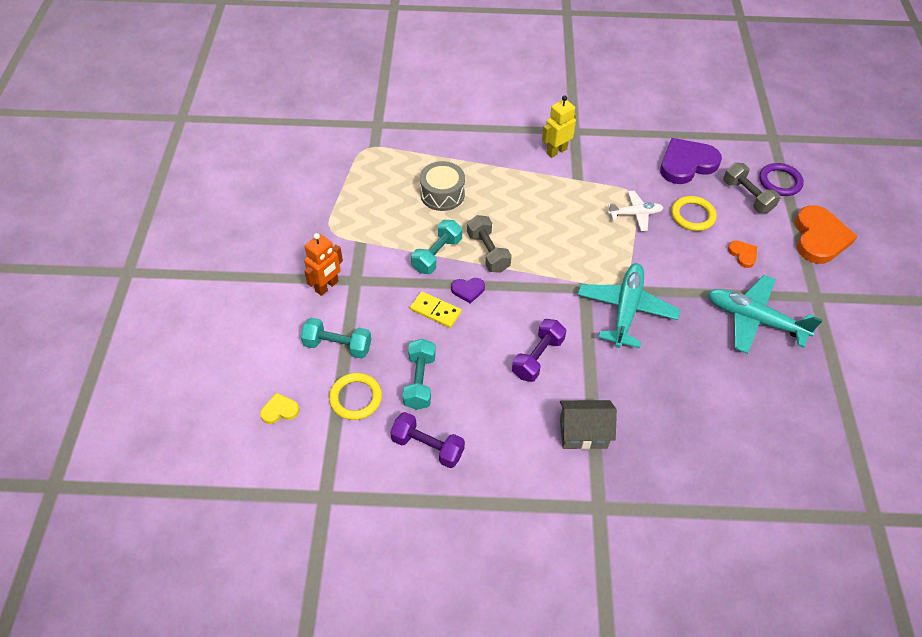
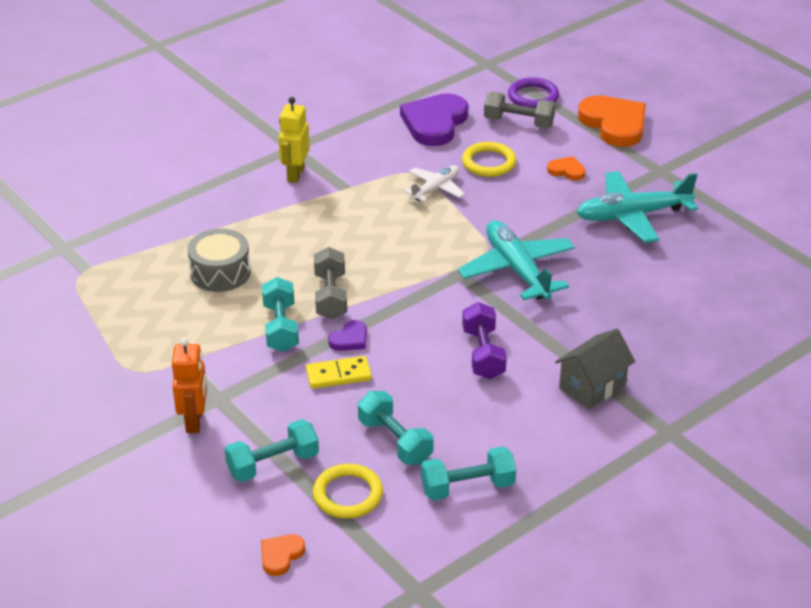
camera: 40 degrees left, 15 degrees down
yellow heart [260,393,299,424] -> orange heart [261,534,305,576]
purple dumbbell [390,412,465,468] -> turquoise dumbbell [421,446,516,500]
grey dumbbell [467,215,512,273] -> grey dumbbell turned 60 degrees clockwise [314,247,347,319]

